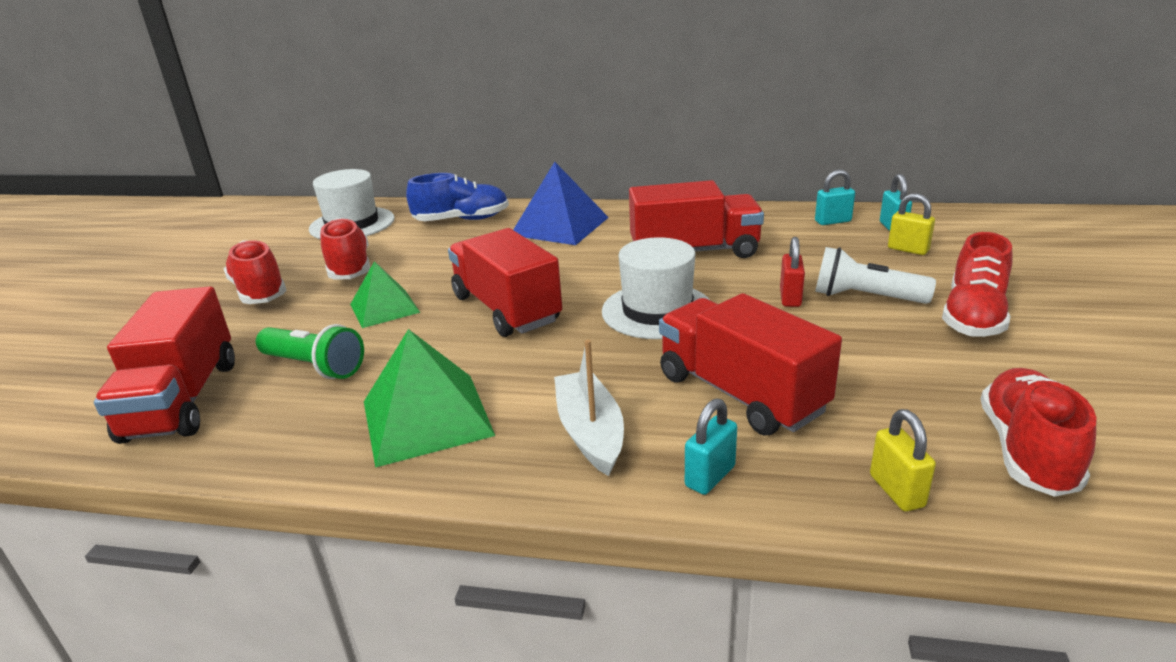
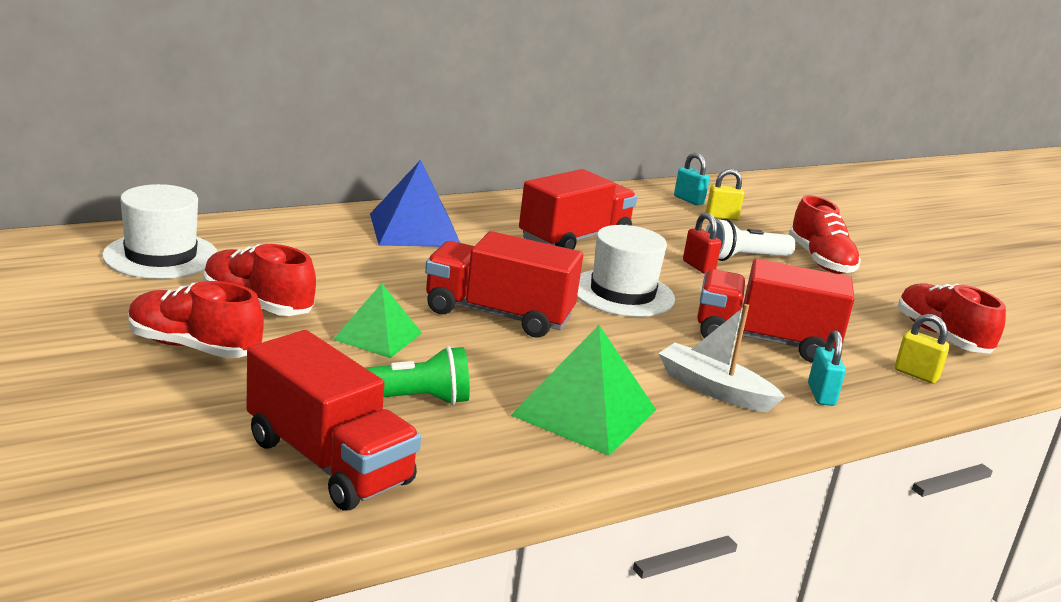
camera: 45 degrees left, 5 degrees down
blue shoe [406,173,509,221] -> none
turquoise padlock [815,169,855,225] -> none

